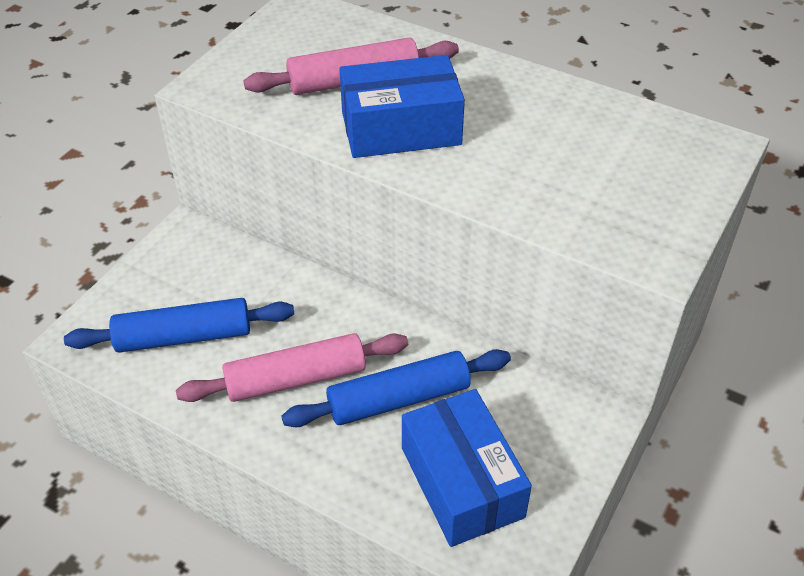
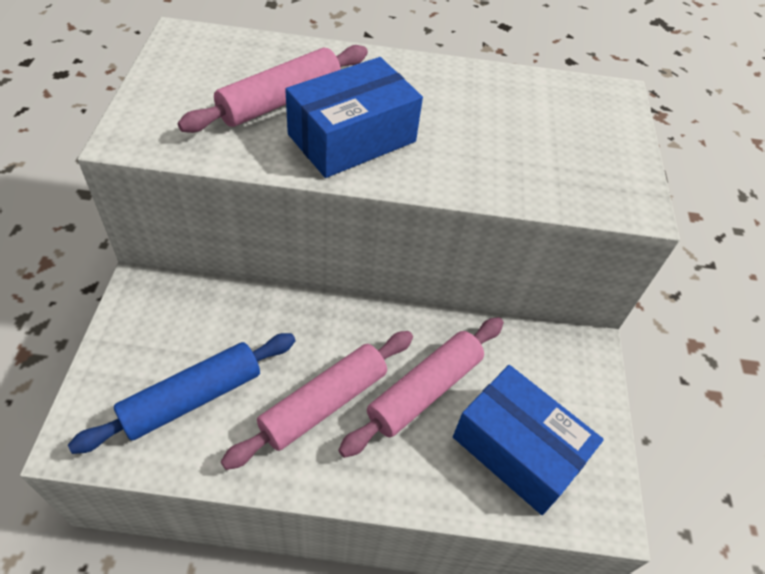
camera: 30 degrees left, 5 degrees up
blue rolling pin [281,349,511,427] -> pink rolling pin [338,317,504,458]

